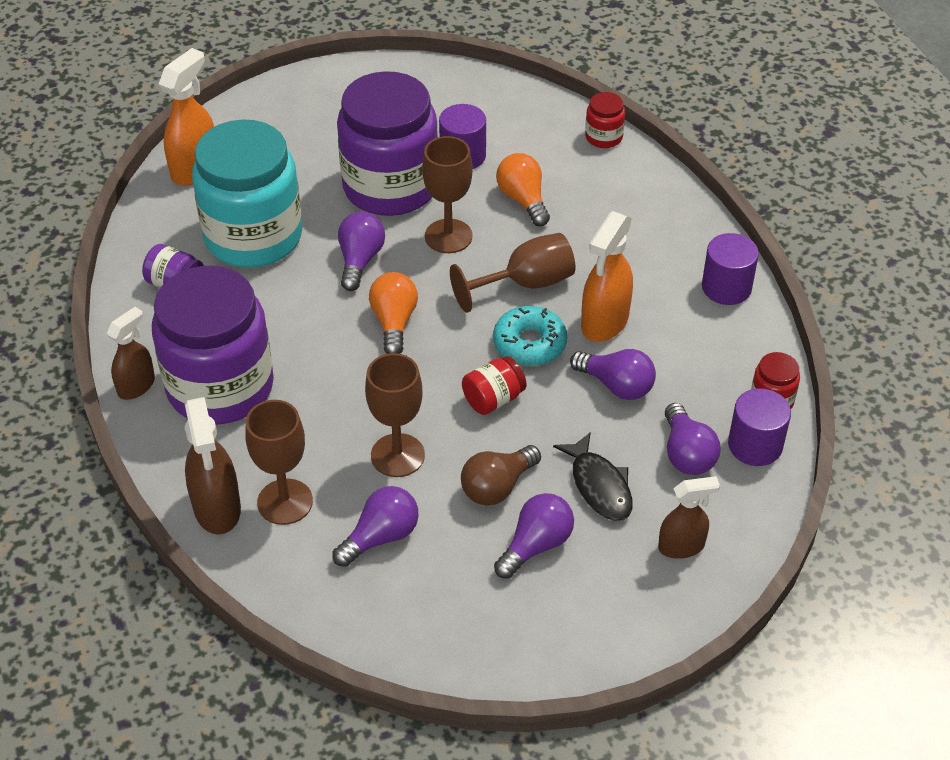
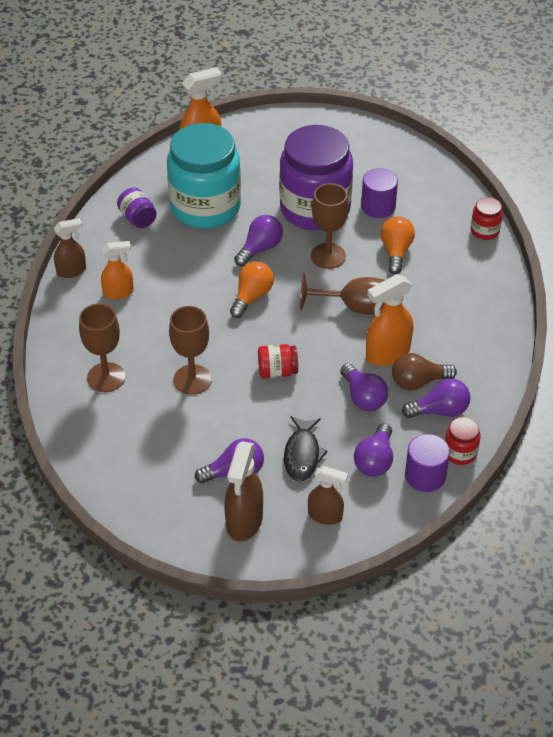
camera: 30 degrees right, 0 degrees up
purple jar [152,266,274,425] -> orange spray bottle [101,241,134,299]
brown spray bottle [185,397,241,534] -> brown spray bottle moved to [224,441,263,542]
purple light bulb [332,486,418,567] -> purple light bulb moved to [402,379,470,418]
brown light bulb [461,445,541,506] -> brown light bulb moved to [392,353,457,390]
turquoise donut [493,306,567,366] -> none
purple cylinder [702,233,759,305] -> none

